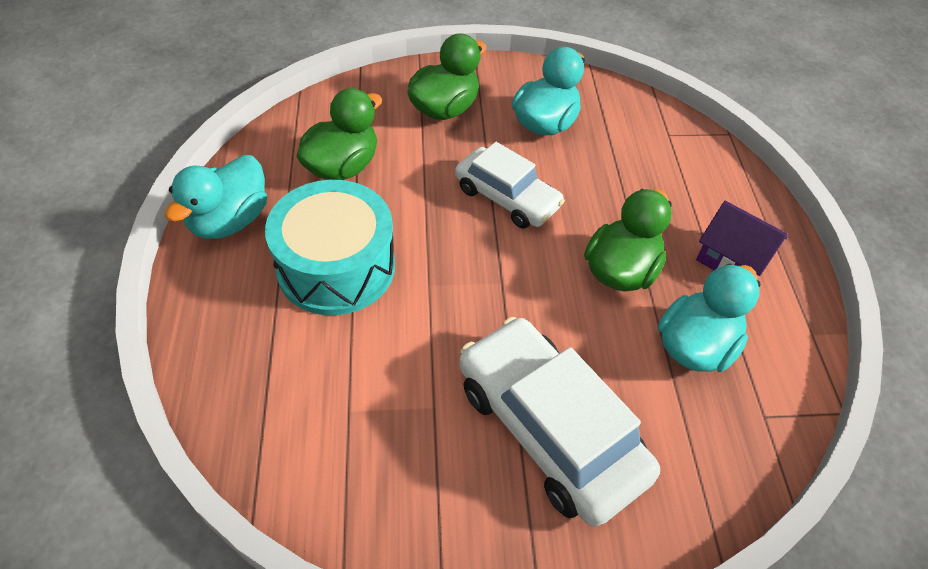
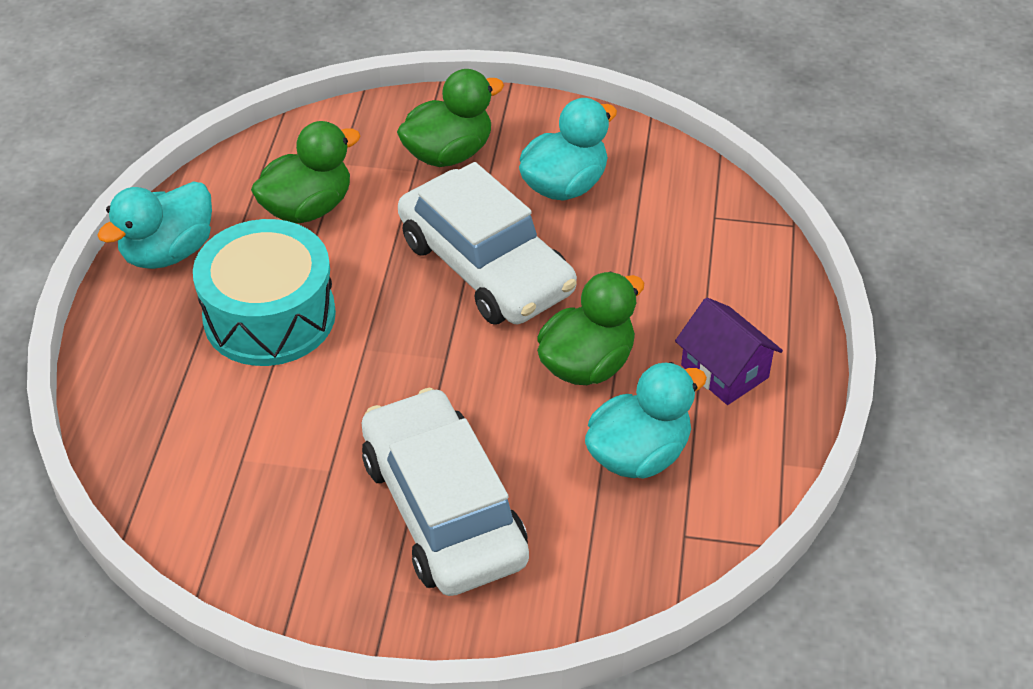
camera: 15 degrees right, 5 degrees down
white car [455,142,565,229] -> white car [398,162,577,325], size x1.56

